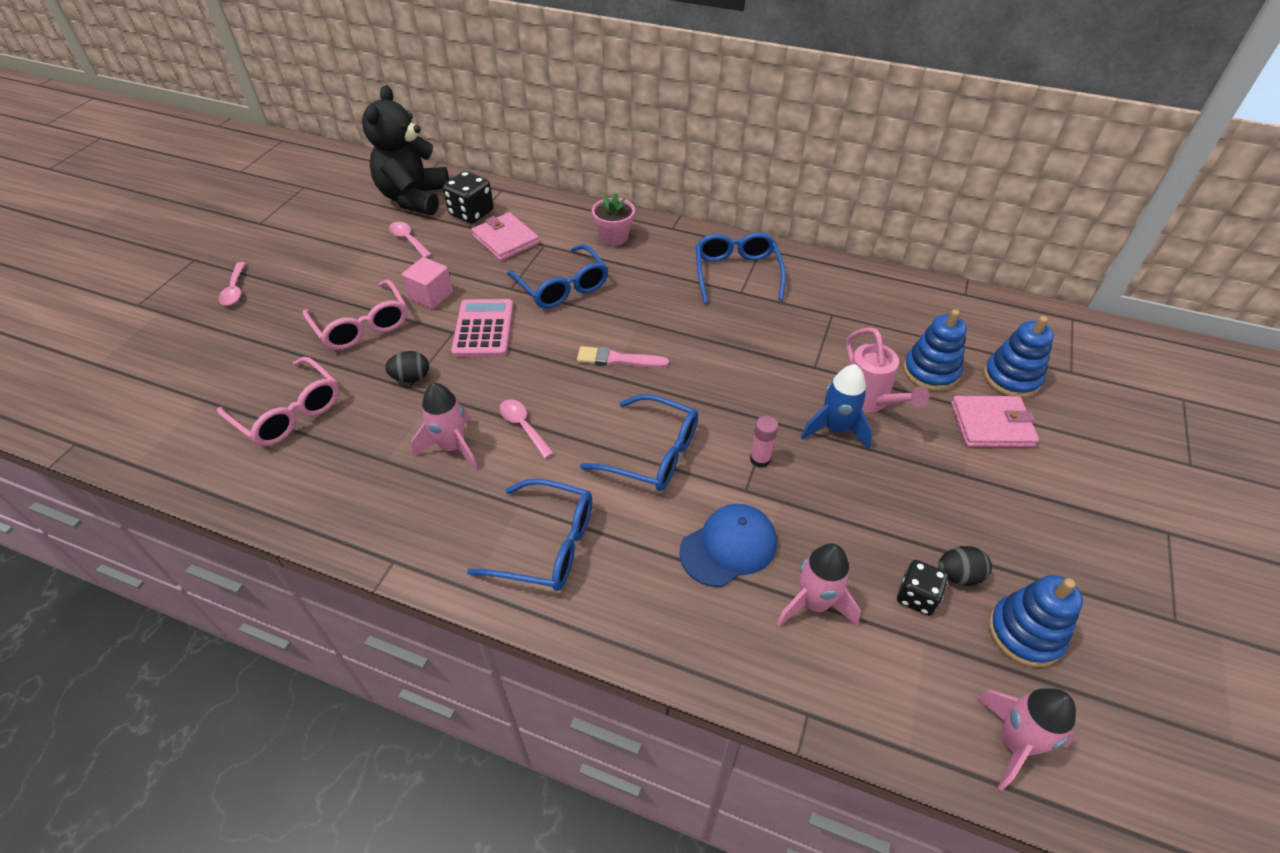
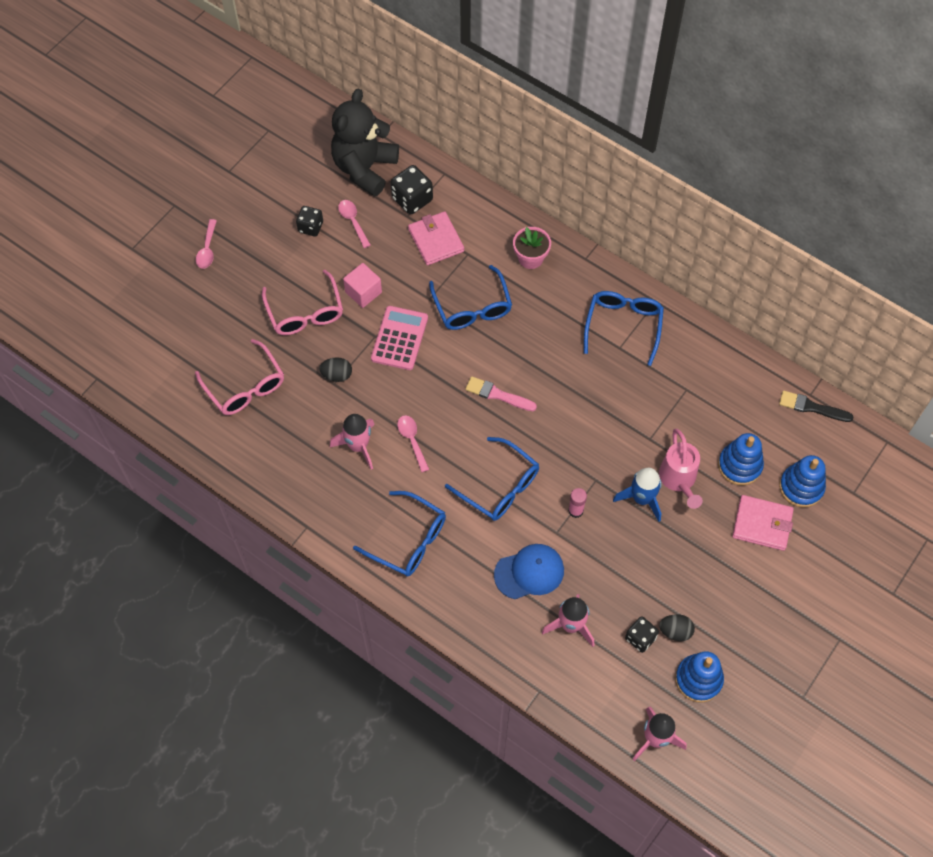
camera: 15 degrees right, 15 degrees up
none -> black dice [296,206,323,236]
none -> black brush [779,391,853,422]

